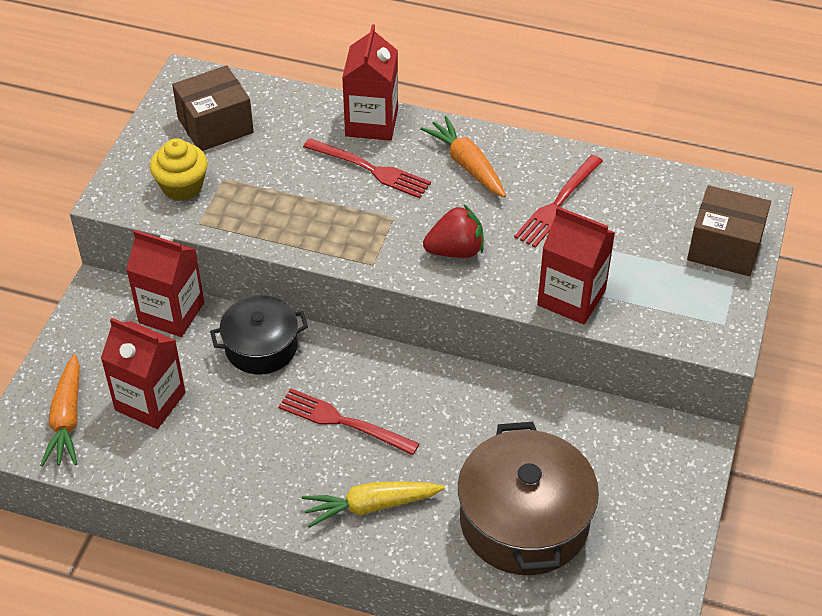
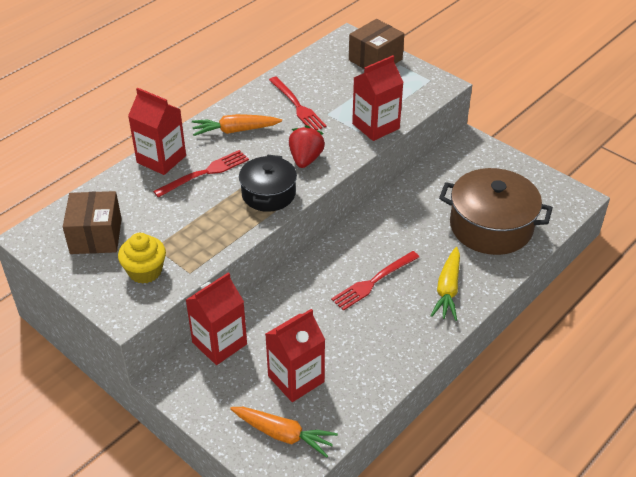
camera: 65 degrees left, 5 degrees down
black pot [210,296,308,374] -> black pot moved to [239,155,297,212]

